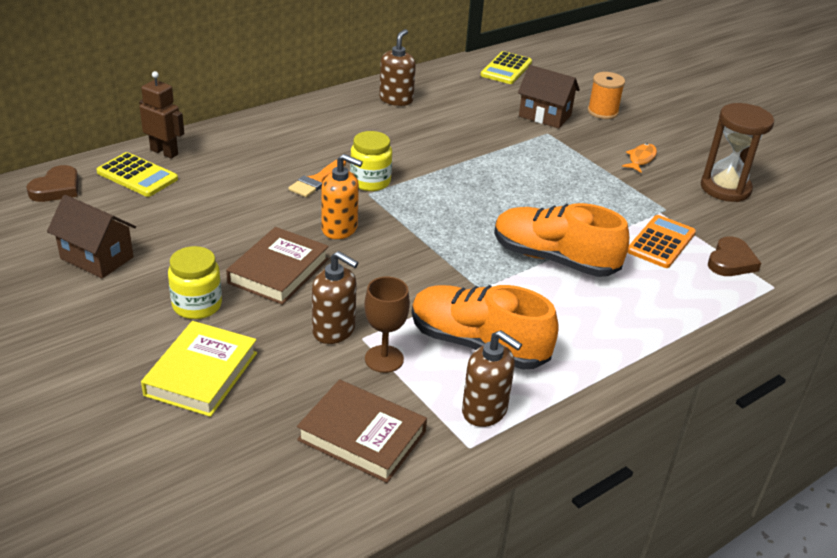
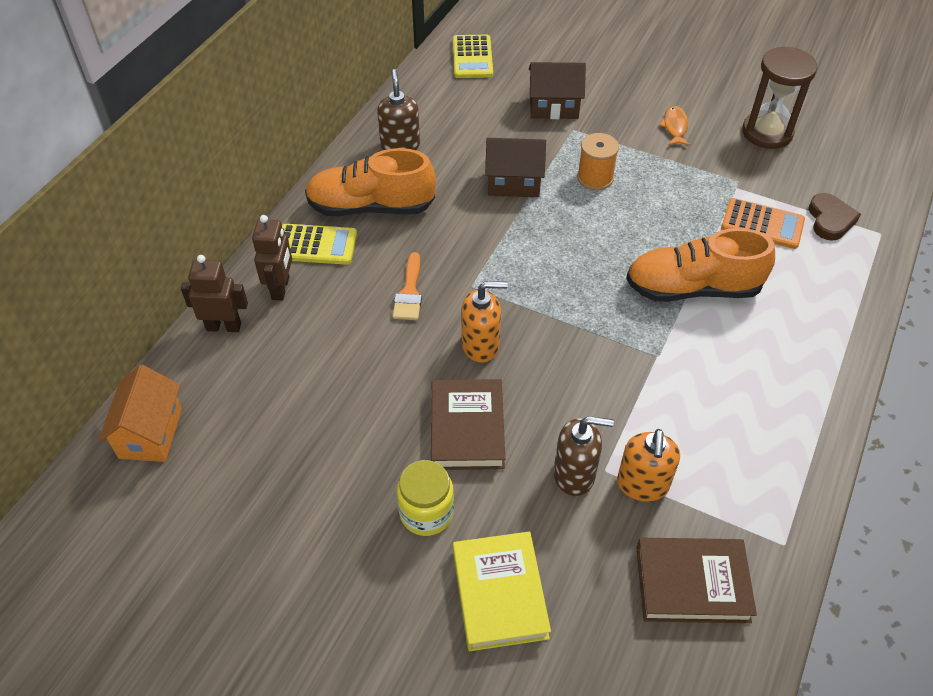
camera: 25 degrees left, 15 degrees up
brown heart [26,165,79,202] -> orange house [98,365,182,462]
brown house [47,195,136,278] -> brown house moved to [485,138,546,197]
yellow calculator [97,152,178,197] -> yellow calculator moved to [282,224,357,265]
yellow jar [350,131,392,191] -> none
brown goblet [364,277,410,373] -> orange soap dispenser [617,429,680,502]
orange shoe [412,285,559,370] -> orange shoe moved to [305,148,436,216]
brown soap dispenser [462,330,522,427] -> none
orange spool [587,72,625,119] -> orange spool moved to [577,133,619,190]
orange calculator [627,215,696,268] -> orange calculator turned 105 degrees clockwise [721,198,805,249]
none -> brown robot [252,215,292,301]

